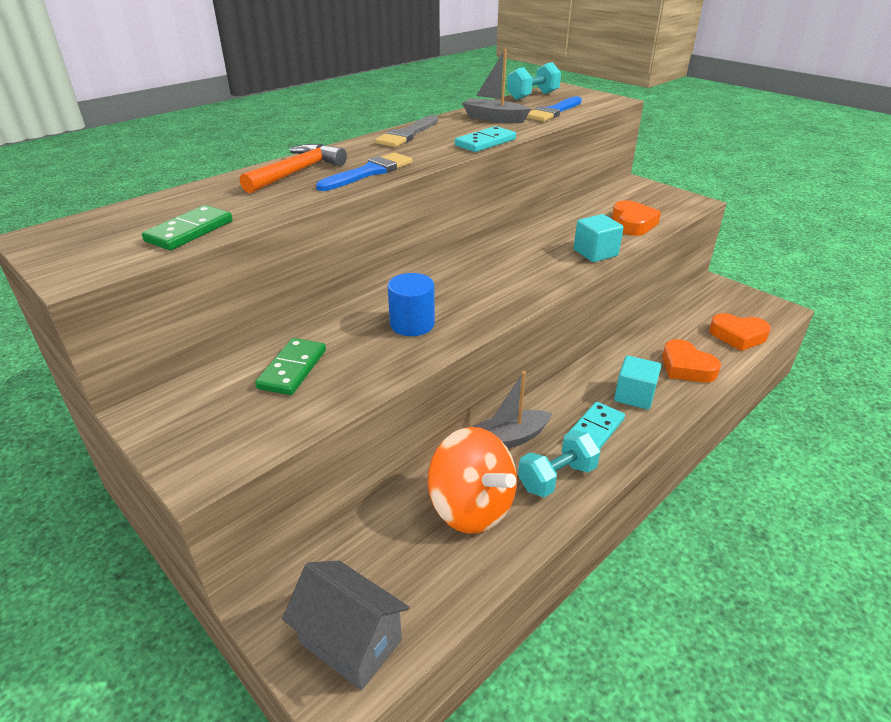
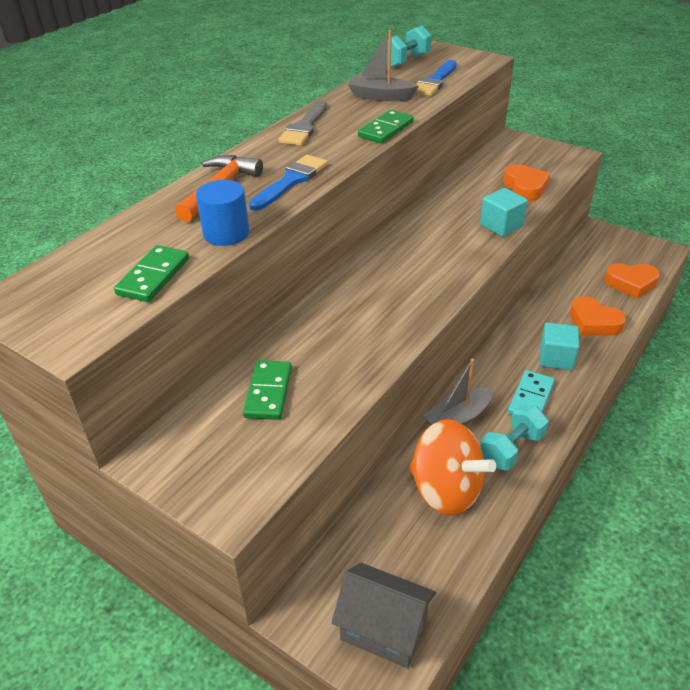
camera: 10 degrees left, 5 degrees up
blue cylinder [388,273,435,336] -> blue cylinder moved to [196,180,249,246]
turquoise domino [455,126,516,152] -> green domino [358,110,414,144]

